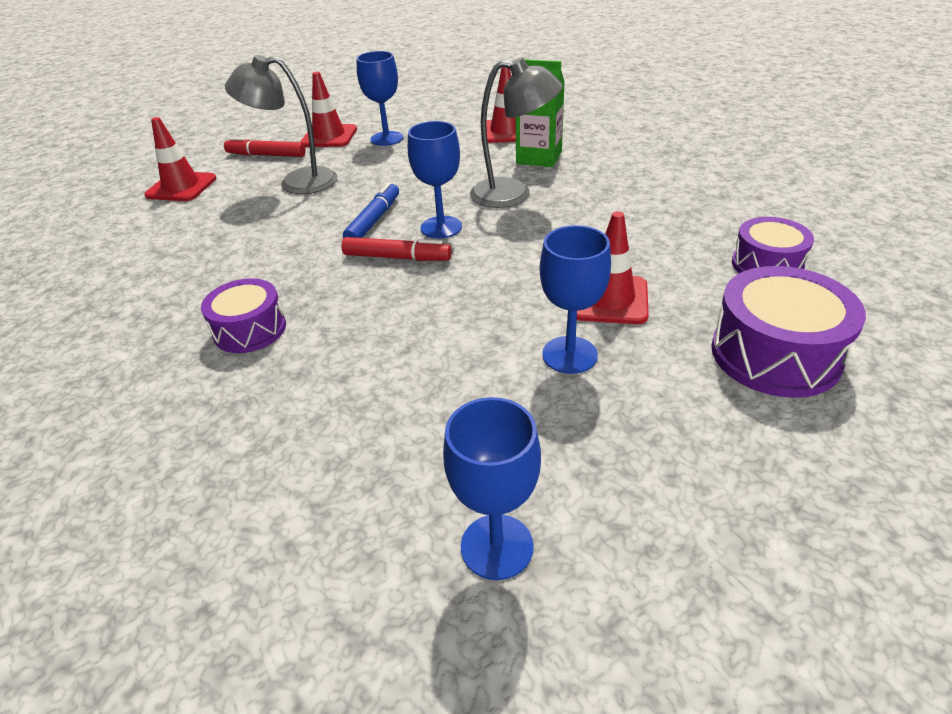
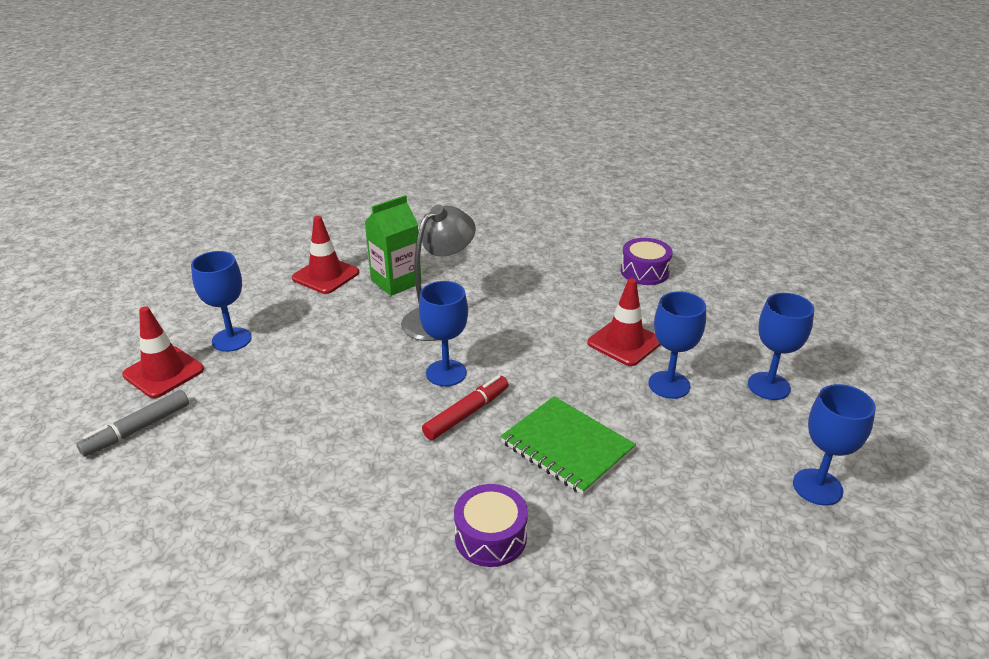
camera: 60 degrees left, 5 degrees down
red traffic cone [144,117,217,201] -> none
red marker [224,137,306,157] -> grey marker [77,390,189,457]
grey lamp [225,55,338,194] -> none
blue marker [343,182,399,238] -> none
purple drum [711,266,866,398] -> none
none -> green notebook [500,396,636,495]
none -> blue goblet [748,293,814,400]

